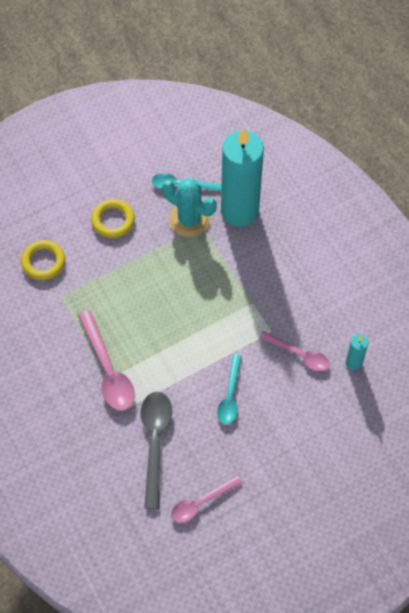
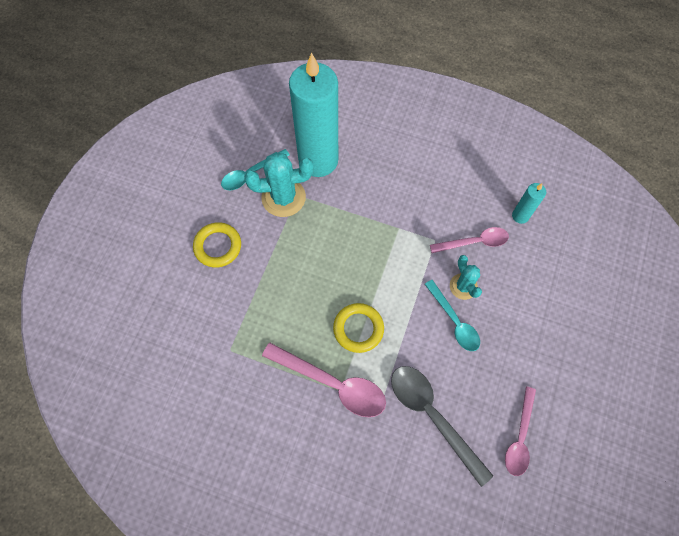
camera: 40 degrees left, 5 degrees up
yellow ring [21,240,65,280] -> yellow ring moved to [333,303,384,353]
none -> turquoise cactus [450,255,482,300]

